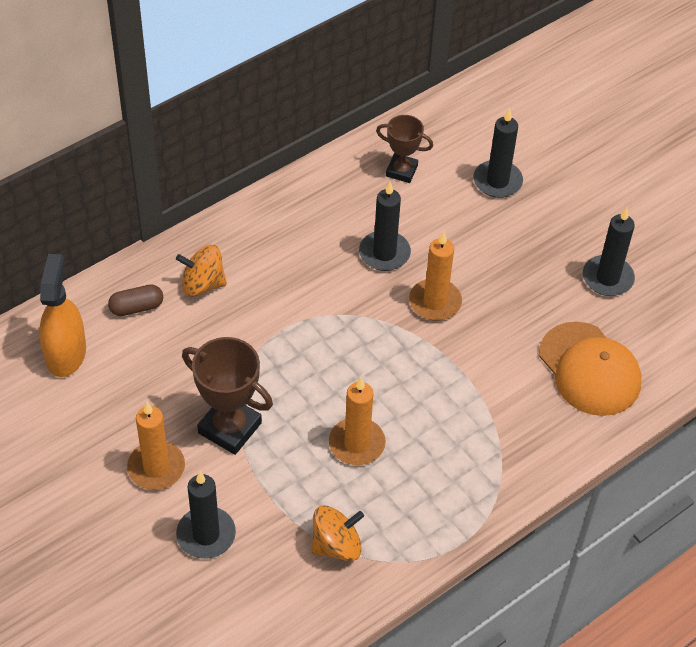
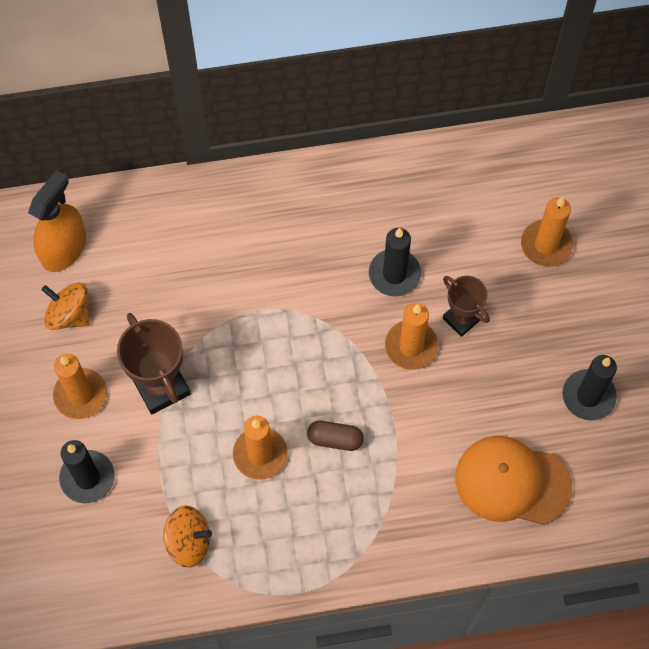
camera: 30 degrees right, 15 degrees up
brown capsule [108,284,163,316] -> brown capsule moved to [307,421,364,451]
orange spinning top [176,245,227,297] -> orange spinning top moved to [42,283,90,330]
brown trophy [376,115,433,183] -> brown trophy moved to [443,276,490,337]
black candle [473,108,523,198] -> orange candle [521,197,573,267]
orange cap [539,322,641,416] -> orange cap turned 105 degrees clockwise [455,436,572,525]

